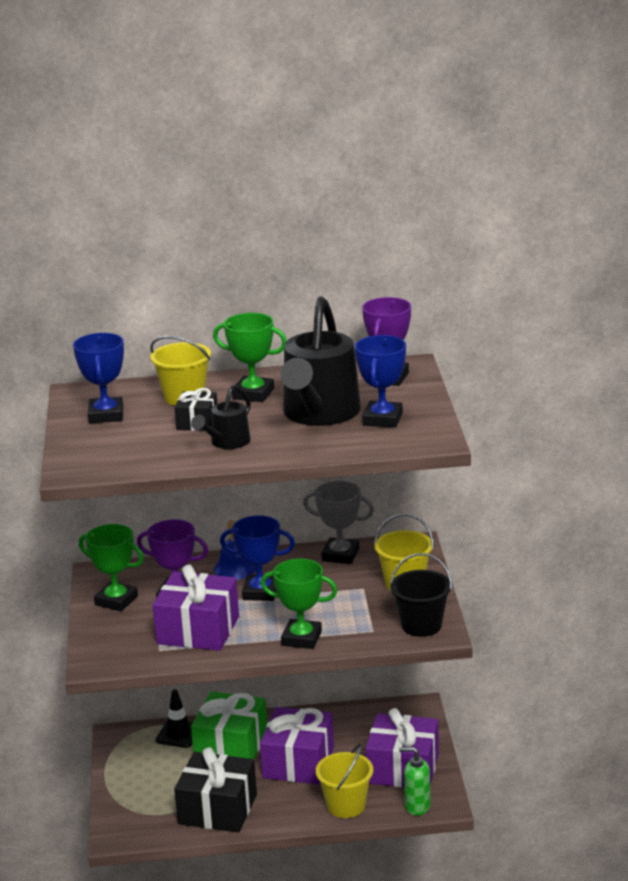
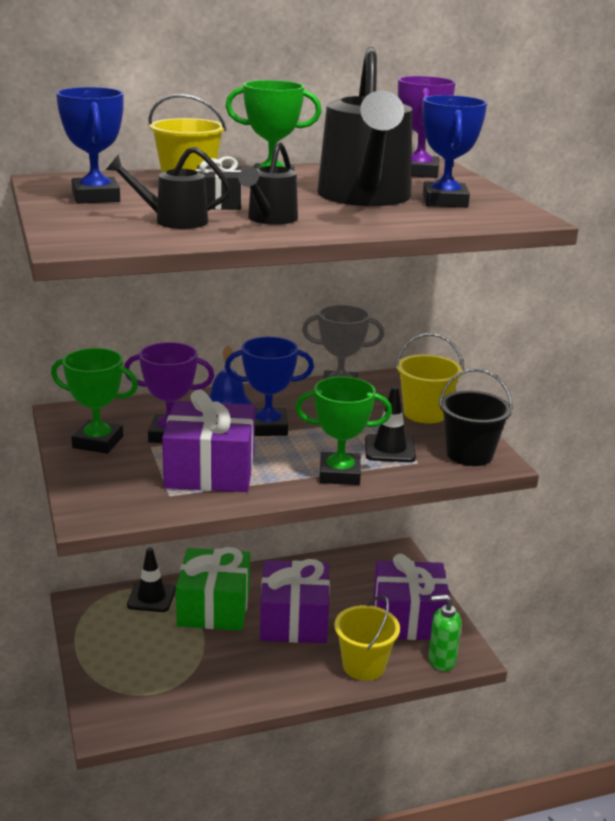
camera: 15 degrees left, 0 degrees up
black gift [174,747,257,833] -> none
none -> black watering can [106,147,231,229]
none -> black traffic cone [365,386,416,462]

